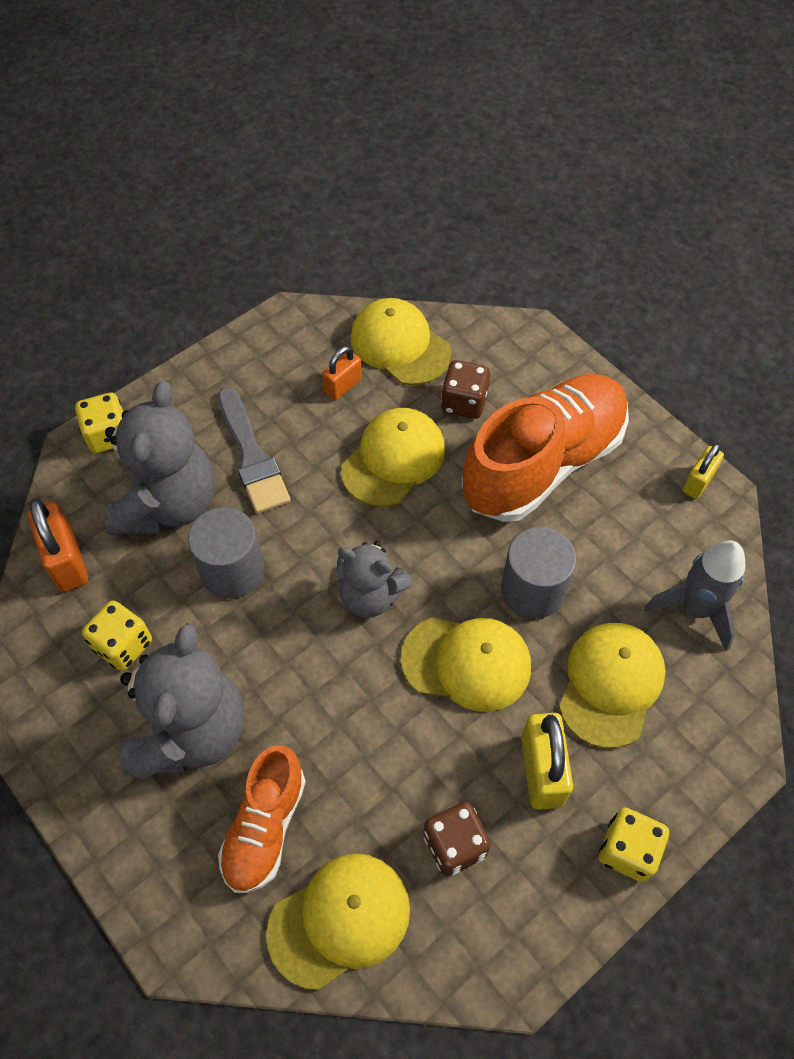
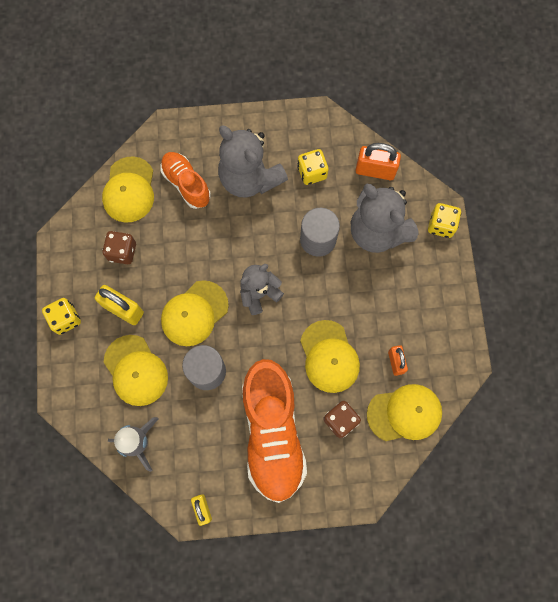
camera: 125 degrees right, 15 degrees up
grey brush [218,387,291,514] -> none

